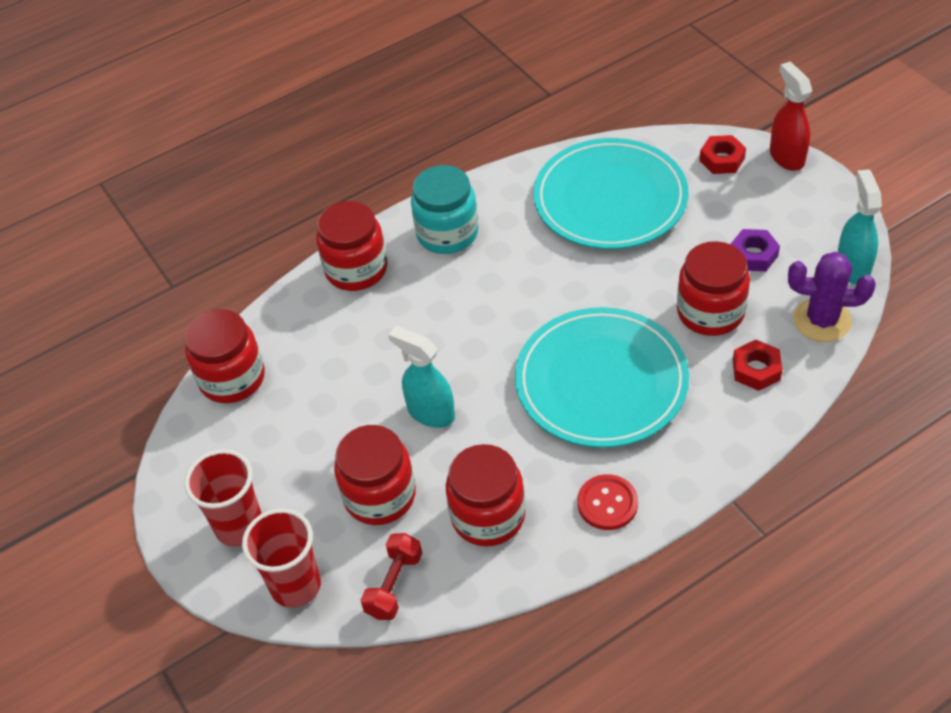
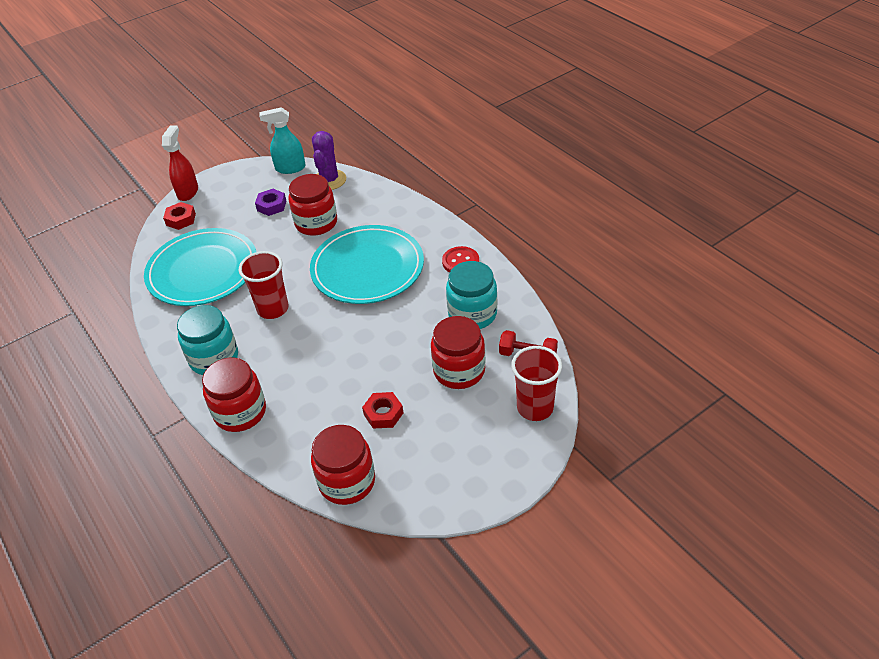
camera: 95 degrees left, 5 degrees down
red cup [184,449,262,547] -> red cup moved to [239,251,289,319]
turquoise spray bottle [388,326,455,428] -> none
red jar [446,444,525,546] -> turquoise jar [446,261,497,329]
red nut [733,340,782,391] -> red nut moved to [362,392,403,429]
red spray bottle [770,62,812,171] -> red spray bottle turned 120 degrees clockwise [162,125,198,201]

